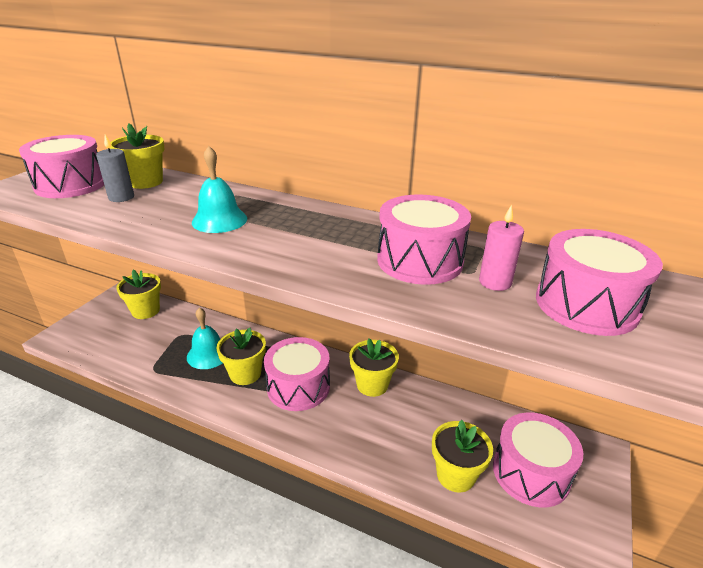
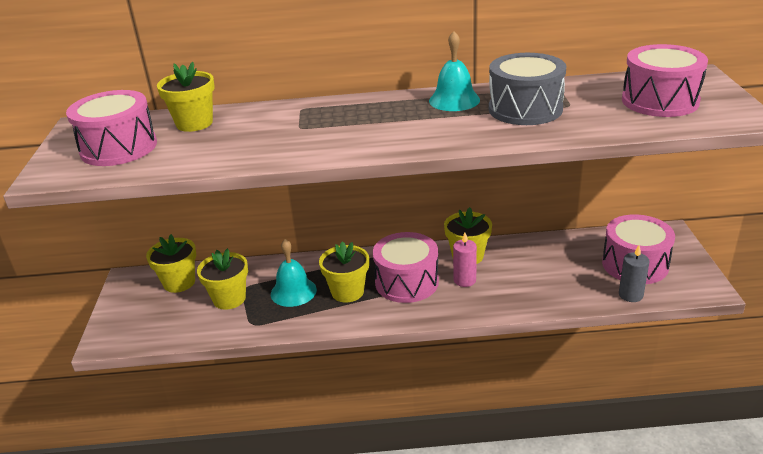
camera: 25 degrees left, 0 degrees up
grey candle [96,134,134,202] -> grey candle moved to [619,245,649,302]
turquoise bell [192,146,247,233] -> turquoise bell moved to [429,31,480,111]
pink drum [377,194,471,285] -> grey drum [489,53,566,125]
yellow flower pot [432,420,493,493] -> yellow flower pot moved to [197,248,248,310]
pink candle [479,204,524,291] -> pink candle moved to [453,232,477,287]

